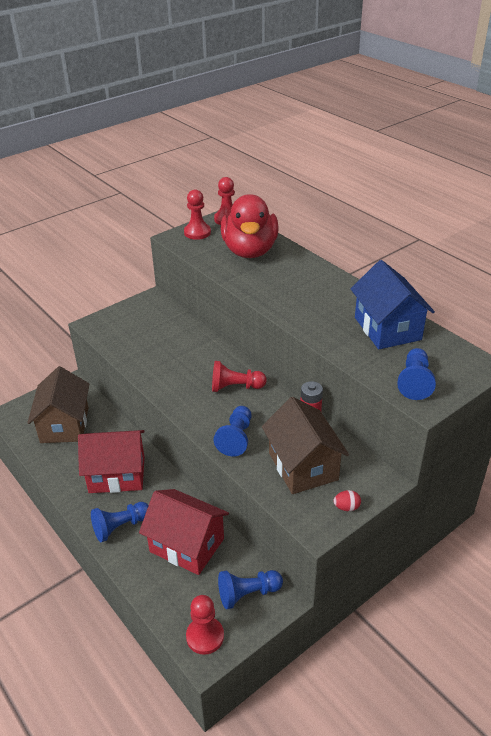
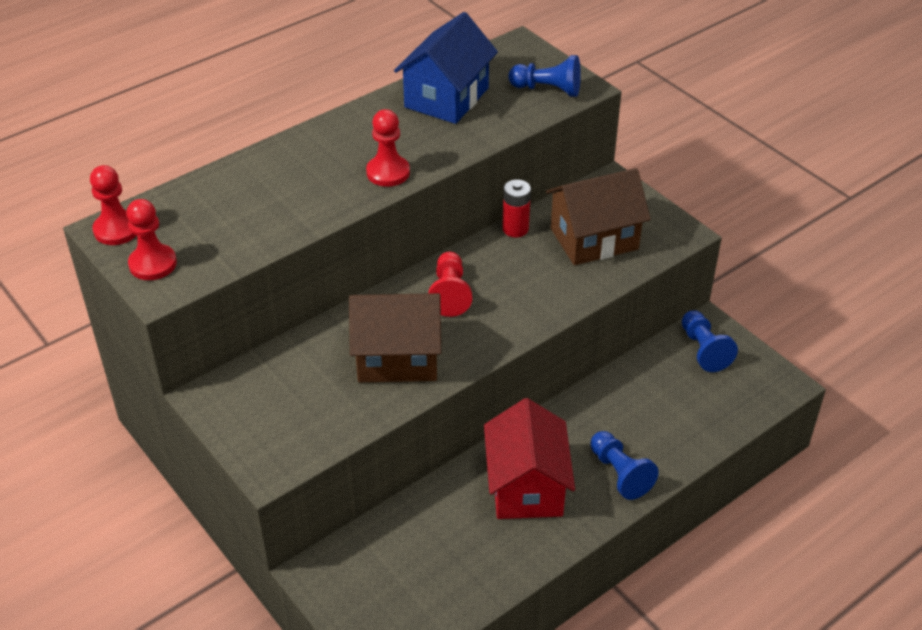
camera: 90 degrees left, 5 degrees up
brown house [27,366,89,443] -> brown house moved to [349,293,441,382]
red house [139,489,229,575] -> none
red pawn [186,595,224,655] -> red pawn moved to [366,109,410,187]
blue pawn [214,406,252,457] -> none
red duck [221,194,278,258] -> none
red egg [334,490,361,511] -> none
blue house [351,260,435,349] -> blue house turned 45 degrees counterclockwise [394,12,498,124]

